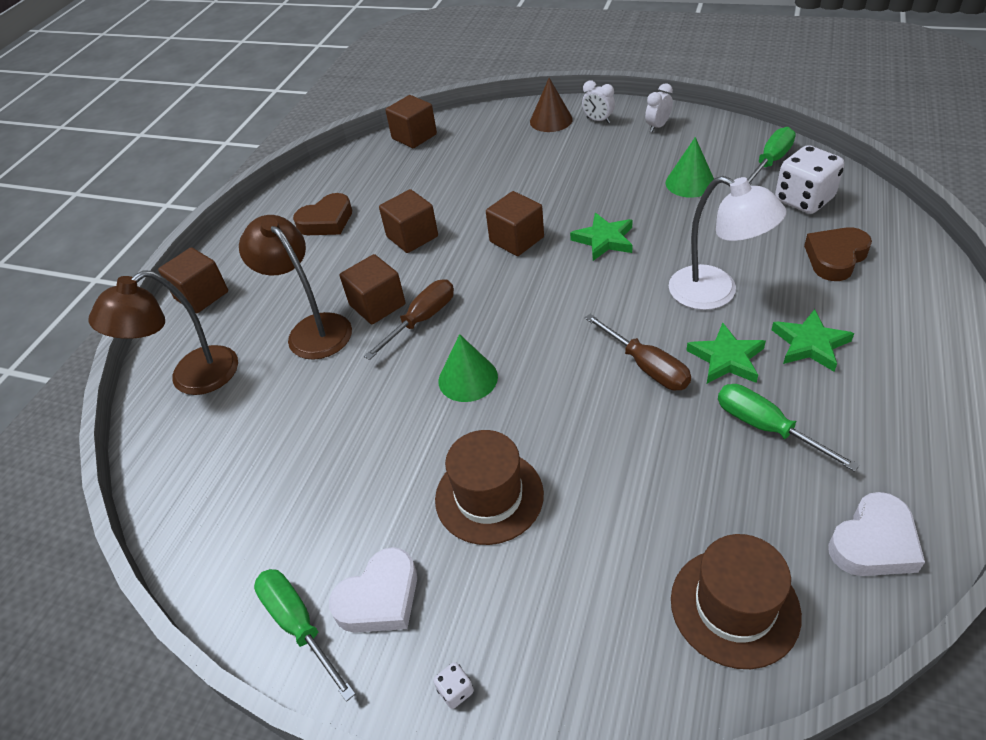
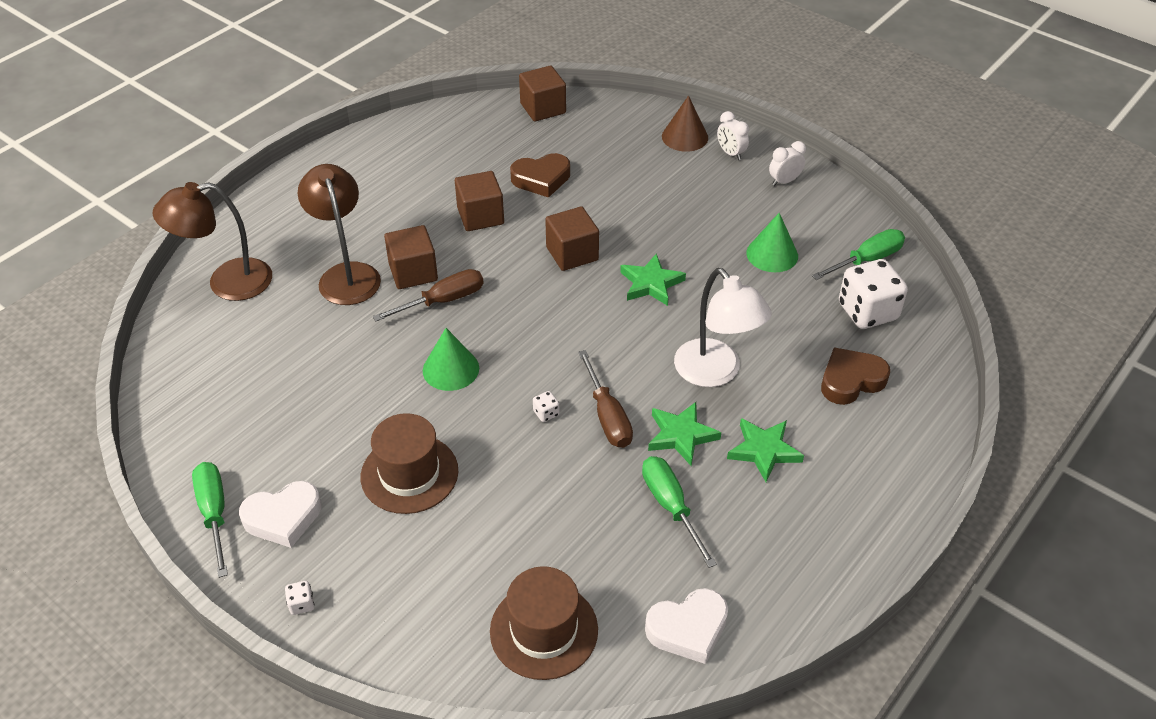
camera: 15 degrees right, 0 degrees up
brown cube [158,247,228,313] -> none
brown heart [293,193,352,235] -> brown heart moved to [510,153,570,198]
none -> white dice [533,391,559,422]

